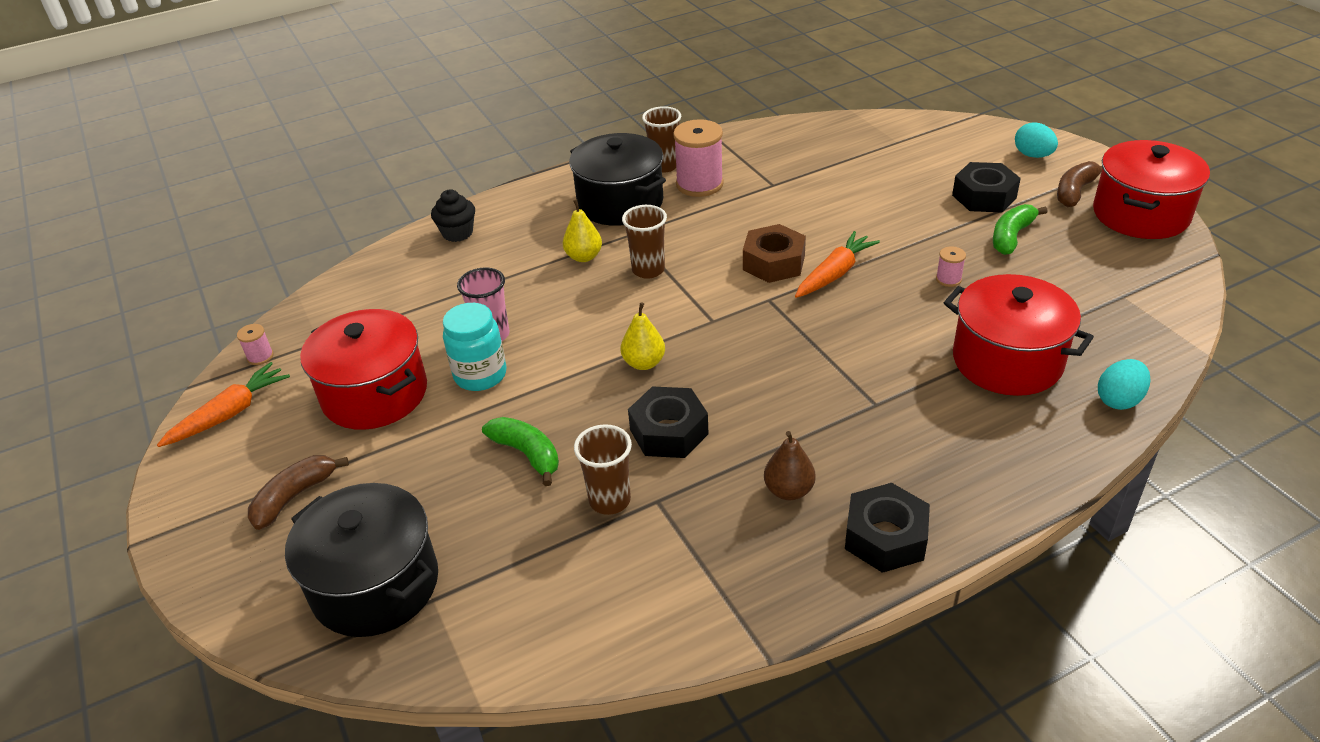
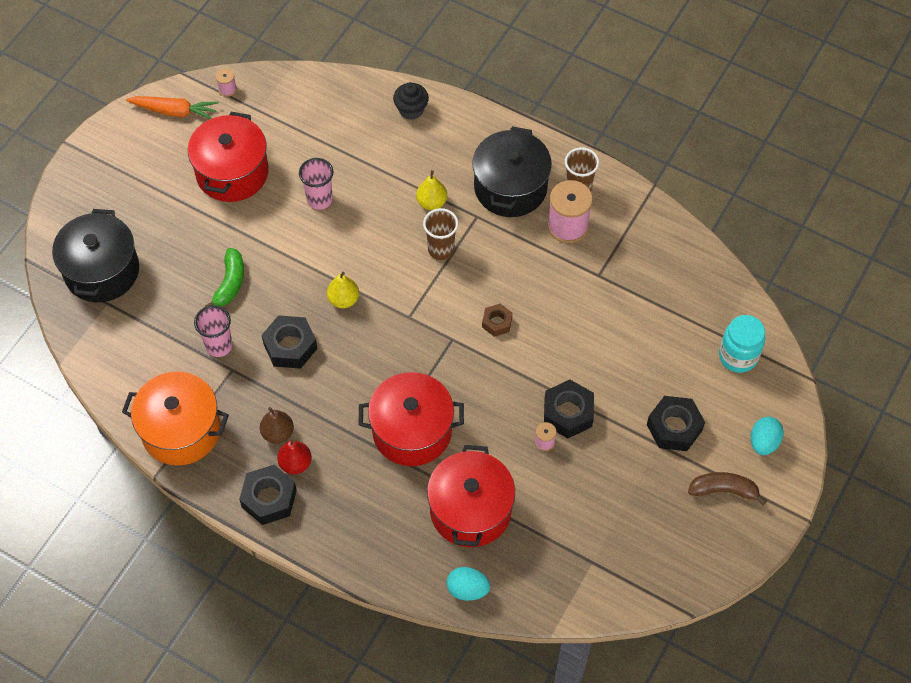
camera: 55 degrees right, 20 degrees up
brown banana [248,455,349,530] -> none
turquoise jar [443,303,506,391] -> turquoise jar moved to [719,315,765,373]
brown cup [574,424,632,515] -> pink cup [194,305,233,357]
brown nut [743,224,806,283] -> brown nut [482,304,513,337], size x0.59
orange carrot [795,231,880,298] -> none
green banana [993,204,1048,255] -> none
red pot [1093,140,1210,239] -> red pot moved to [359,372,464,466]
none -> orange pot [122,371,229,465]
none -> red pear [277,439,312,474]
none -> black nut [544,380,594,438]

